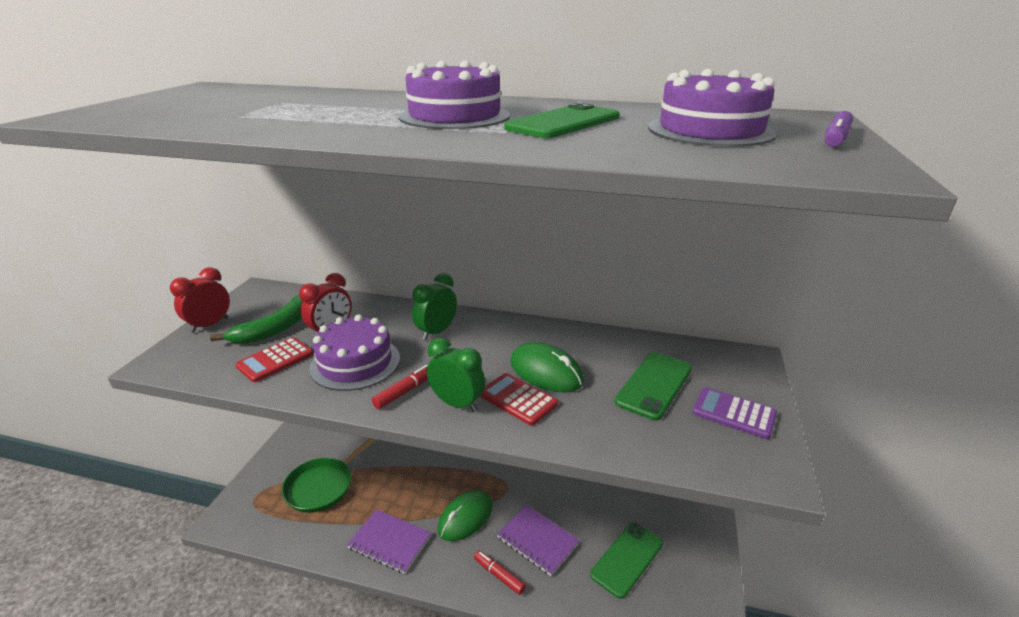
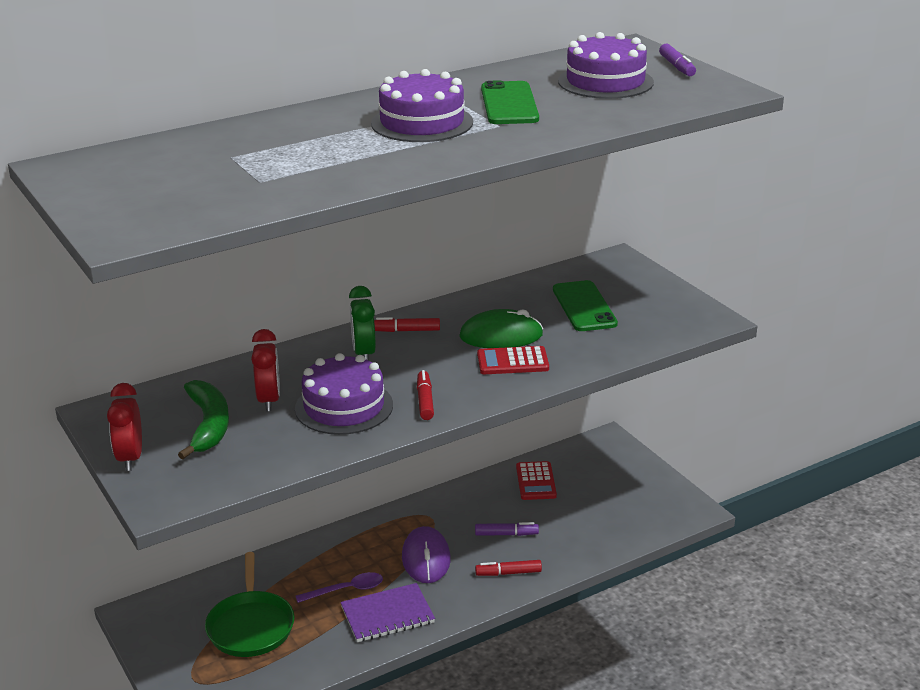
camera: 45 degrees left, 0 degrees up
red calculator [235,337,313,382] -> red calculator moved to [516,461,557,500]
green clock [427,338,485,412] -> none
green mouse [437,490,493,541] -> purple mouse [402,526,450,583]
purple notebook [497,505,580,576] -> purple marker [475,522,539,536]
green phone [590,522,663,599] -> none
purple calculator [692,387,777,439] -> none
none -> purple spoon [296,572,383,603]
none -> red marker [374,317,440,332]

